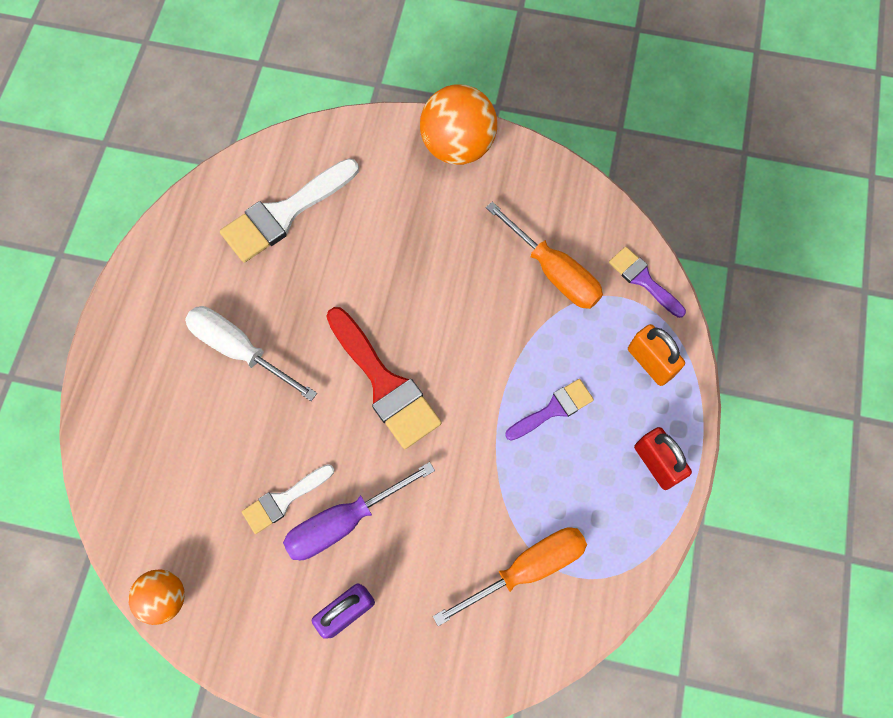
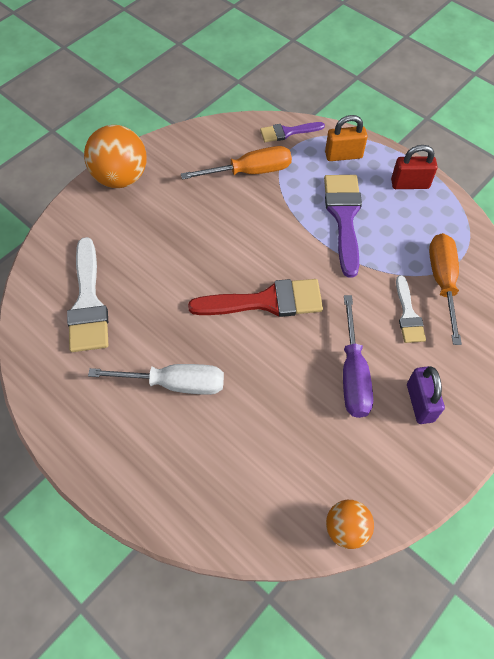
camera: 60 degrees left, 10 degrees down
white screwdriver [185,306,317,401] -> white screwdriver turned 150 degrees counterclockwise [88,364,224,395]
white brush [242,464,334,534] -> white brush moved to [396,275,426,343]
purple brush [505,379,594,441] -> purple brush [324,175,362,278], size x1.74

